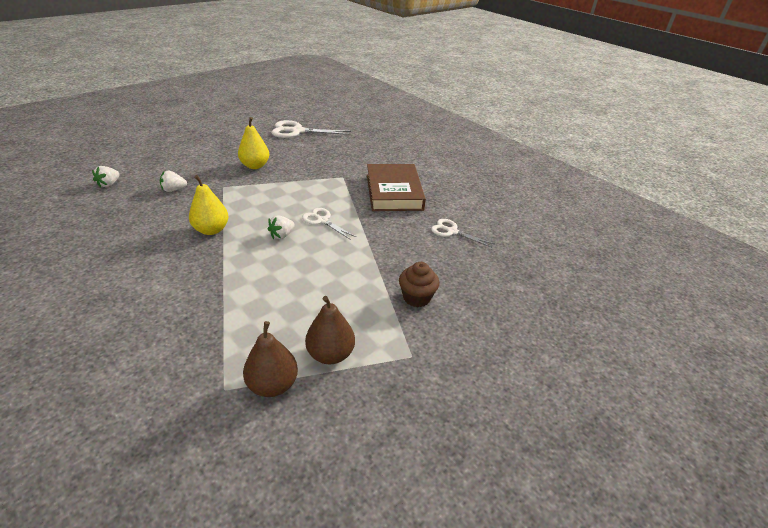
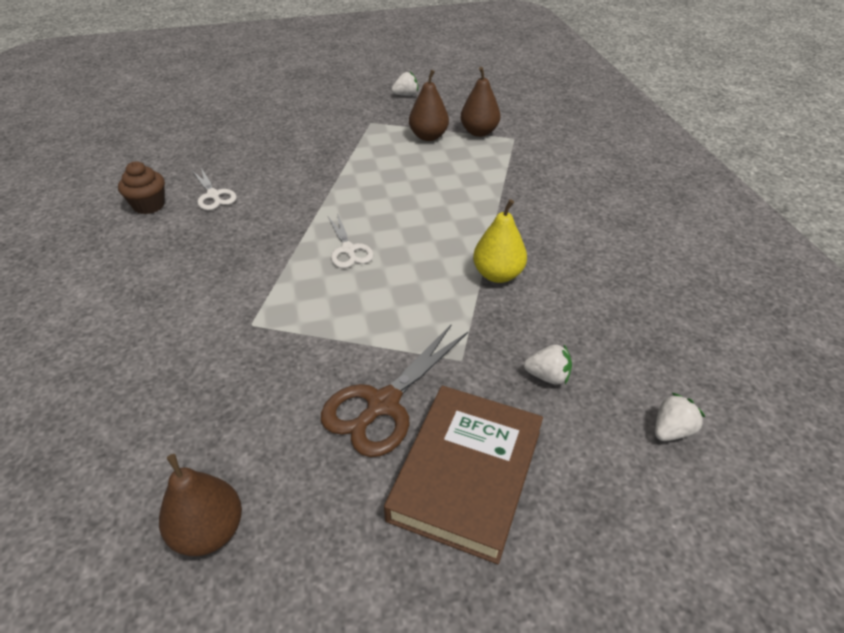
camera: 150 degrees left, 5 degrees up
yellow pear [238,117,269,169] -> brown scissors [321,324,468,457]
white strawberry [268,216,295,239] -> white strawberry moved to [391,72,418,96]
white scissors [271,120,351,138] -> brown pear [159,454,242,556]
brown book [367,164,426,211] -> brown book moved to [384,386,543,564]
brown cupcake [399,262,439,307] -> brown cupcake moved to [118,162,165,214]

